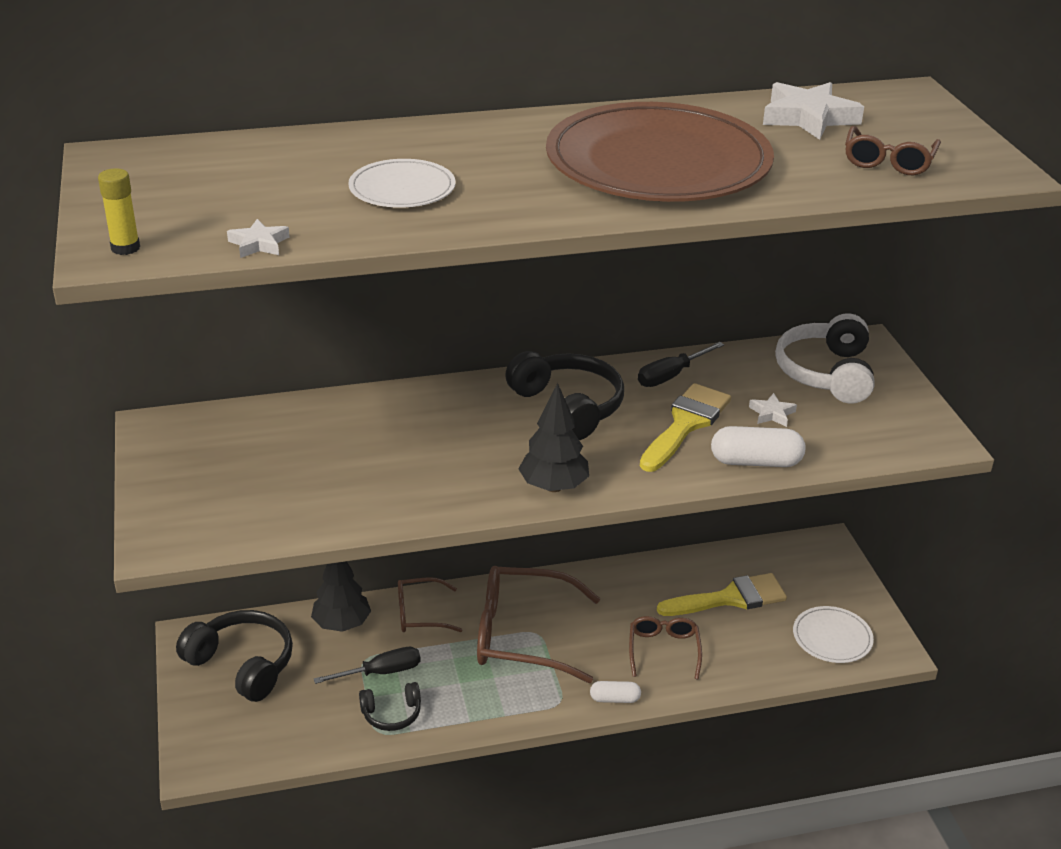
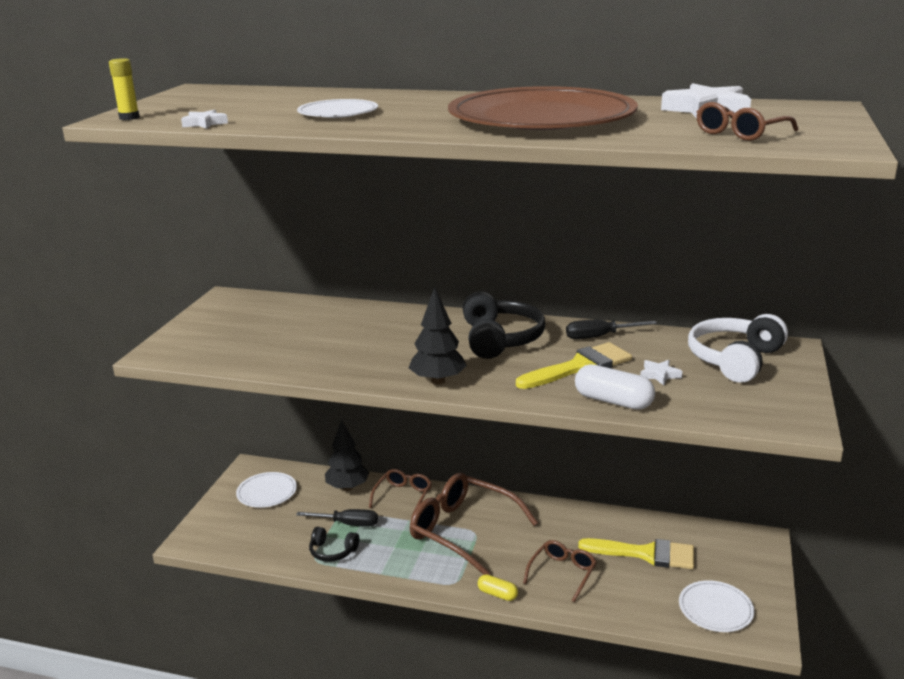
camera: 30 degrees right, 10 degrees down
black headphones [176,610,293,702] -> white plate [236,472,297,508]
brown glasses [398,577,462,632] -> brown glasses turned 90 degrees clockwise [369,469,432,517]
white capsule [590,681,641,703] -> yellow capsule [478,574,518,601]

